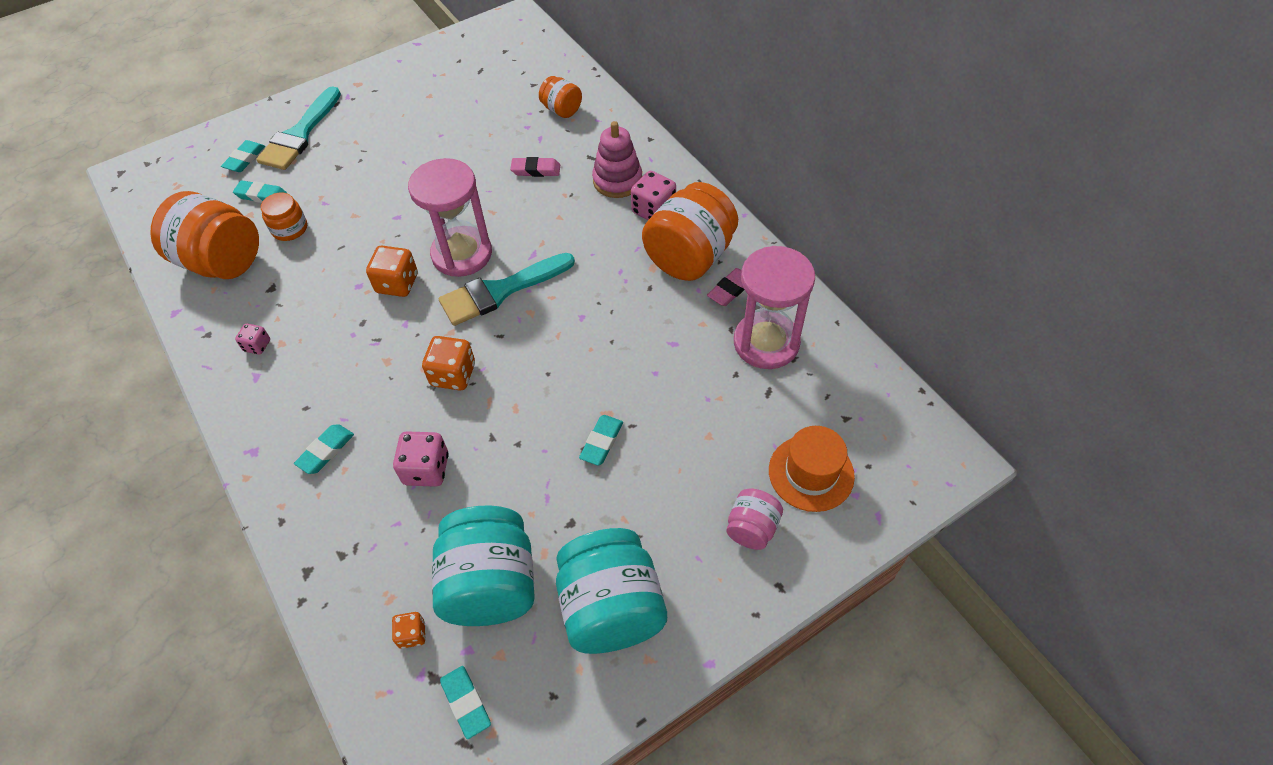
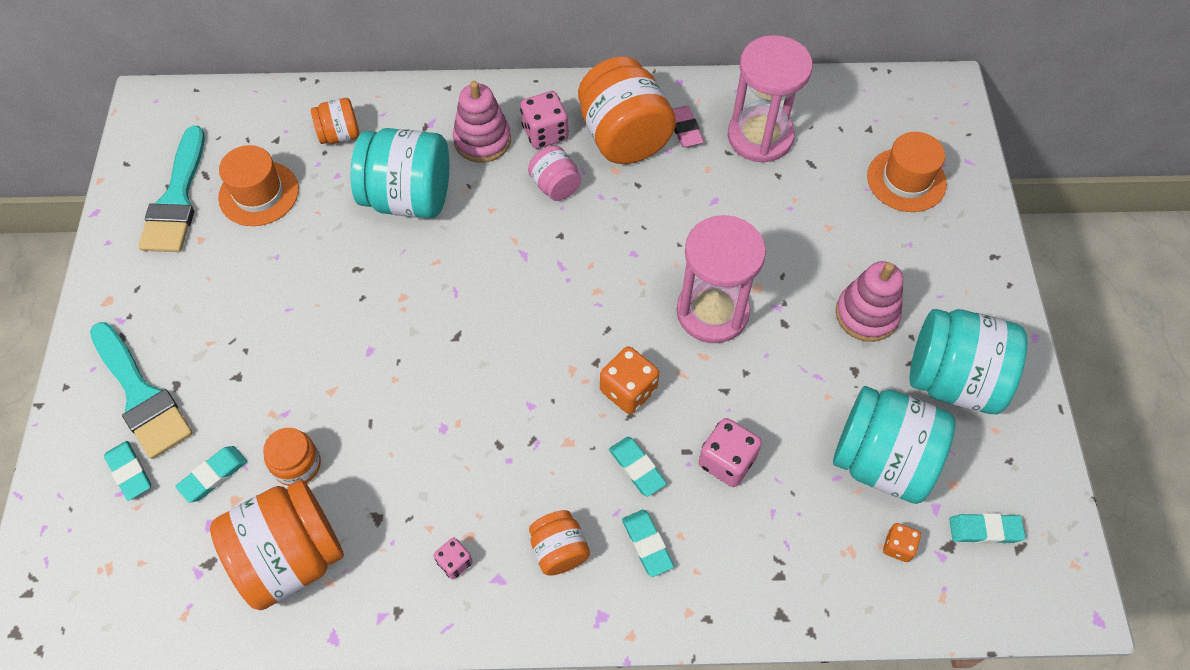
camera: 60 degrees left, 5 degrees up
orange dice [366,246,418,297] -> none
pink hourglass [408,158,492,277] -> pink hourglass moved to [676,215,766,343]
turquoise brush [439,253,575,326] -> turquoise brush moved to [139,126,205,252]
pink eraser [510,157,560,177] -> turquoise jar [351,128,449,218]
turquoise eraser [579,415,623,466] -> turquoise eraser moved to [609,437,667,497]
pink jar [726,488,783,550] -> pink jar moved to [528,146,581,201]
none -> orange hat [218,145,299,226]
none -> orange jar [529,510,590,576]
none -> pink stacking toy [836,261,903,342]

